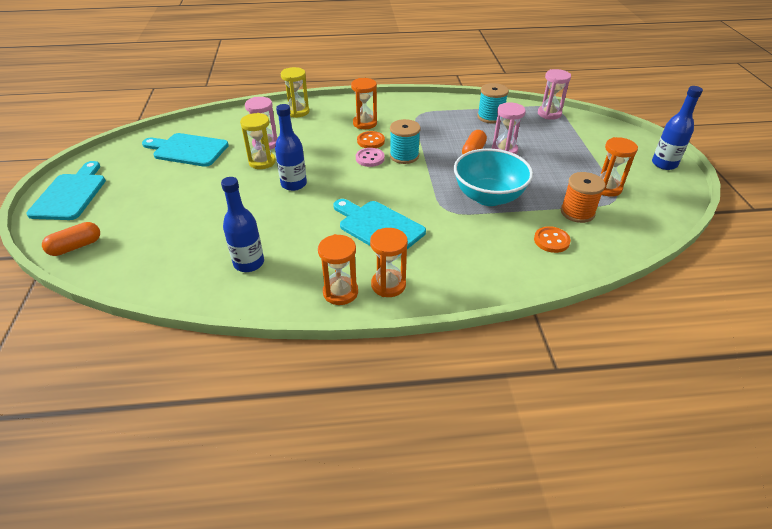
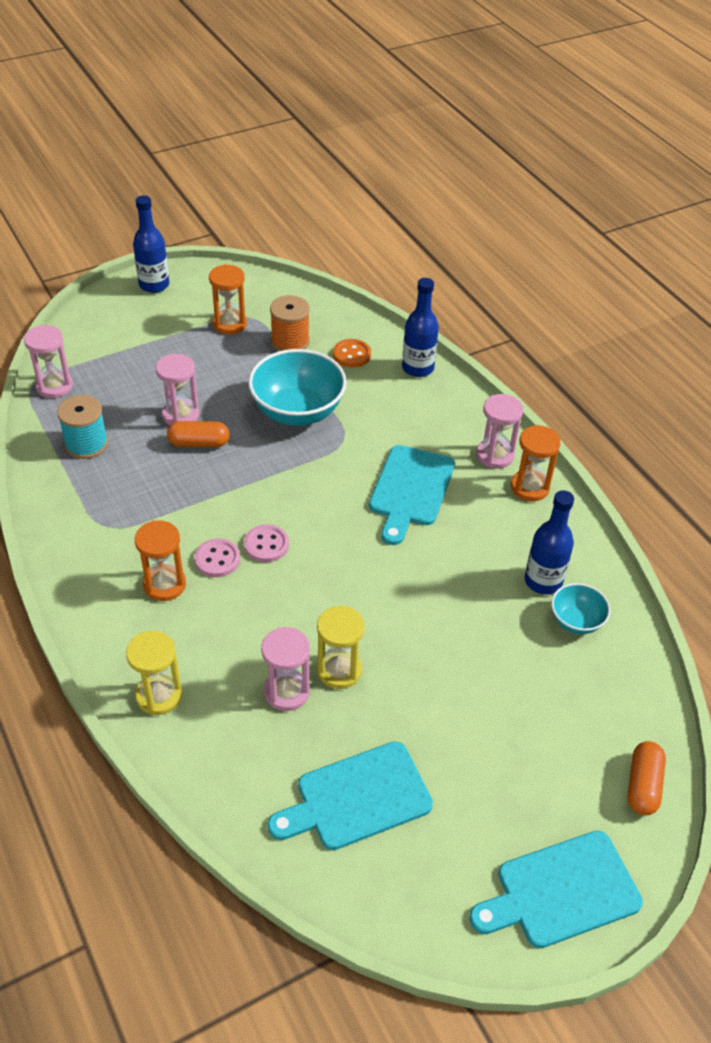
camera: 115 degrees left, 5 degrees up
orange capsule [42,222,100,256] -> orange capsule turned 75 degrees clockwise [627,741,666,815]
turquoise cutting board [142,133,229,167] -> turquoise cutting board turned 75 degrees clockwise [268,741,433,850]
blue bottle [275,104,307,191] -> blue bottle moved to [402,278,439,377]
orange button [357,131,385,148] -> pink button [194,538,240,577]
orange hourglass [370,228,408,297] -> pink hourglass [476,394,523,469]
turquoise spool [390,119,421,164] -> none
none -> turquoise bowl [551,583,610,634]

